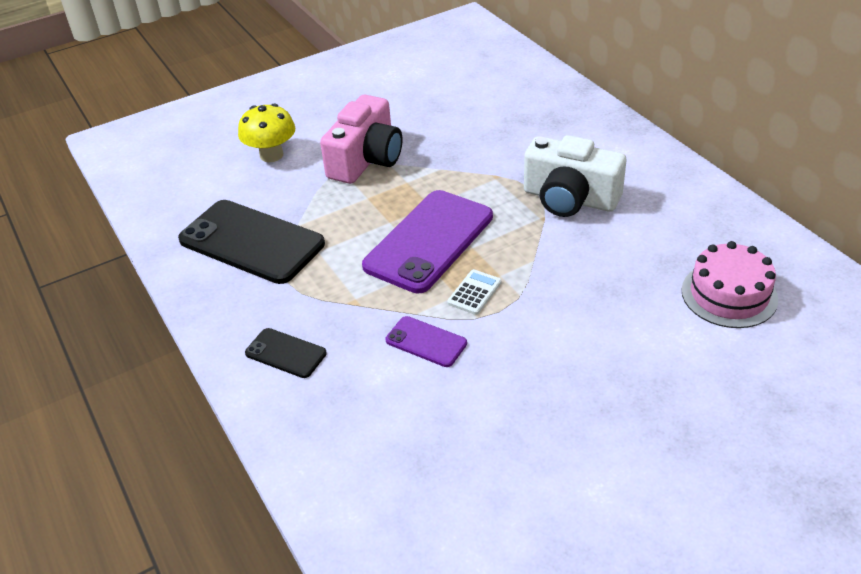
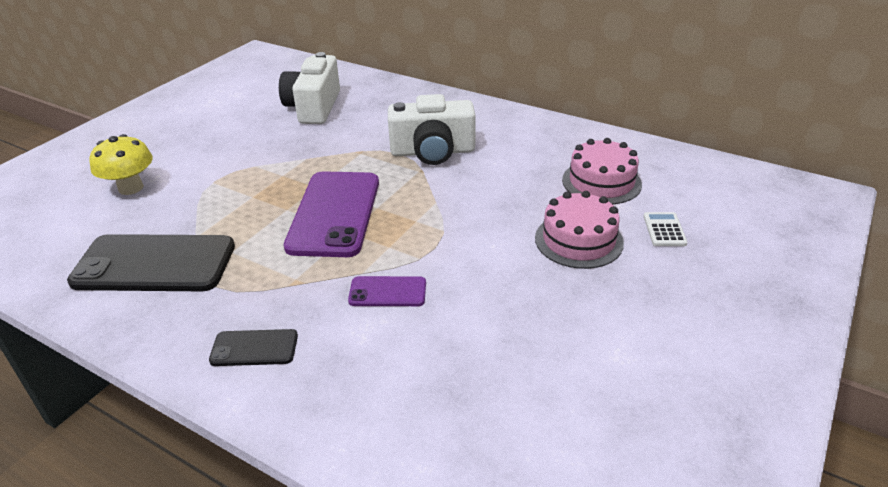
camera: 30 degrees left, 5 degrees down
pink camera [320,95,402,184] -> none
white calculator [447,269,502,315] -> white calculator moved to [644,212,687,246]
none -> white camera [279,52,340,124]
none -> pink cake [535,191,624,269]

